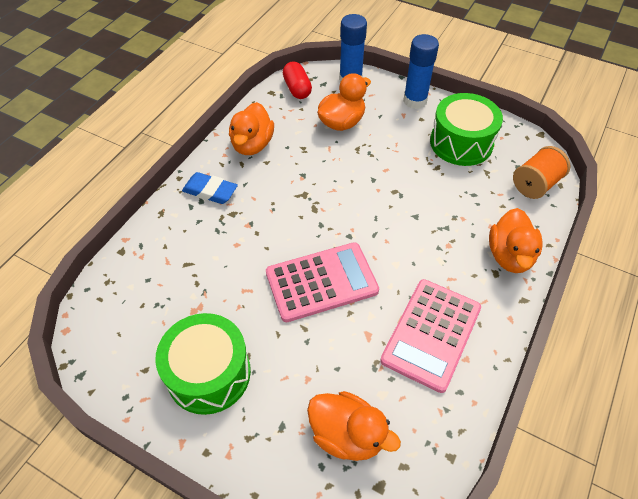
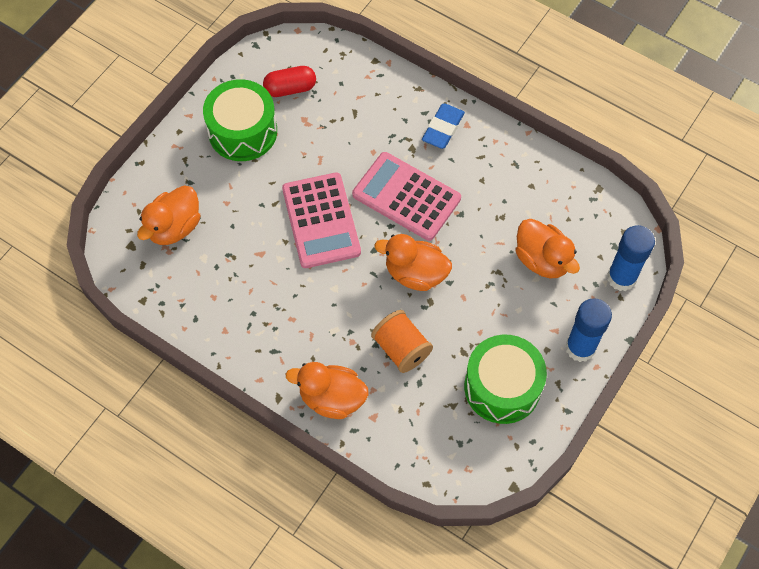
camera: 95 degrees right, 10 degrees up
orange duck [229,102,274,155] -> orange duck moved to [374,234,452,291]
red capsule [283,61,312,99] -> red capsule moved to [263,66,316,97]
pink calculator [380,279,481,393] -> pink calculator moved to [352,152,461,241]
orange spool [513,146,571,199] -> orange spool moved to [371,310,433,373]

